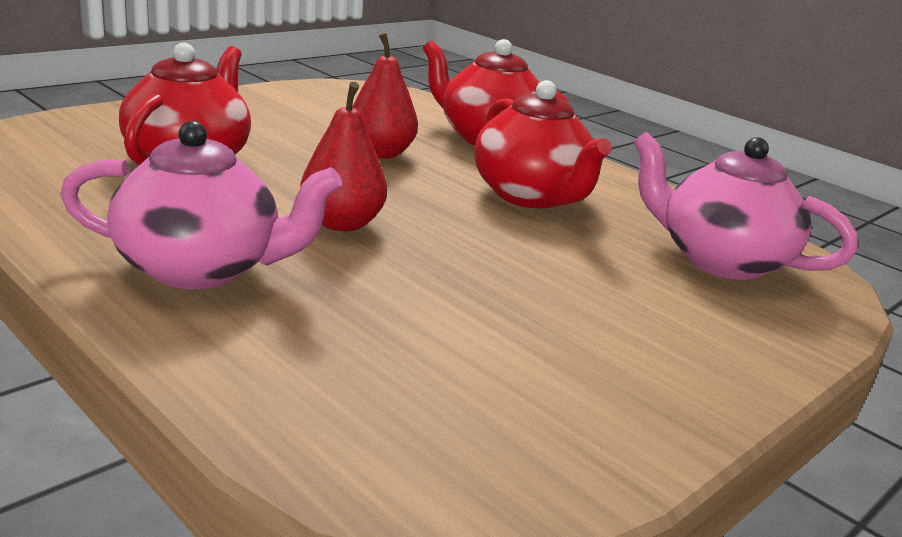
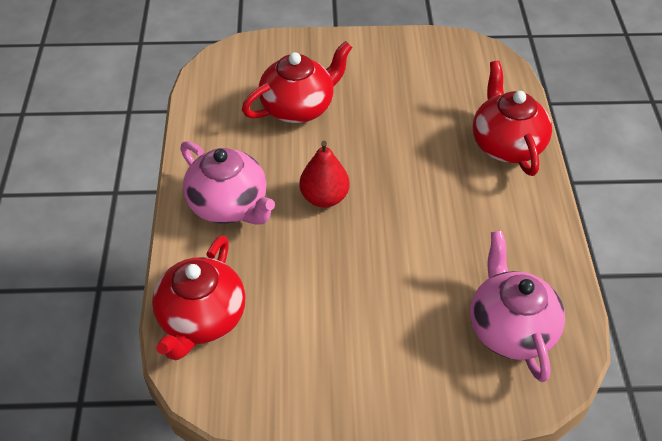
camera: 45 degrees right, 25 degrees up
red pear [352,33,418,159] -> none
red teapot [474,80,612,208] -> red teapot moved to [152,235,245,360]

